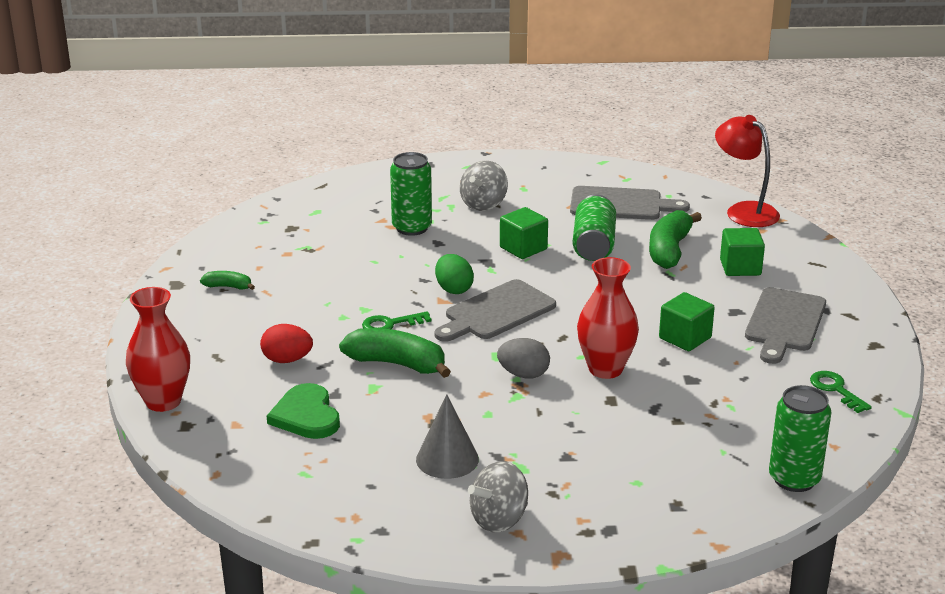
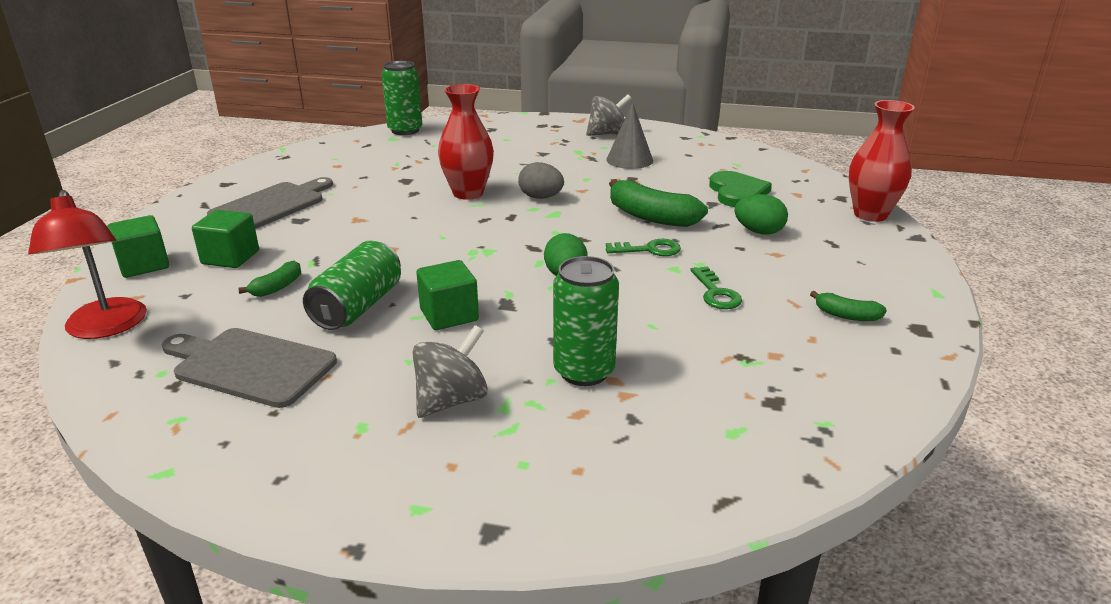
camera: 165 degrees left, 0 degrees up
red egg [260,324,313,363] -> green egg [734,194,788,235]
grey cutting board [434,279,556,342] -> none
green banana [649,210,702,269] -> green banana [238,261,301,297], size x0.51
green cube [659,292,715,351] -> green cube moved to [107,215,169,278]
green key [810,371,872,413] -> green key moved to [691,266,742,309]

